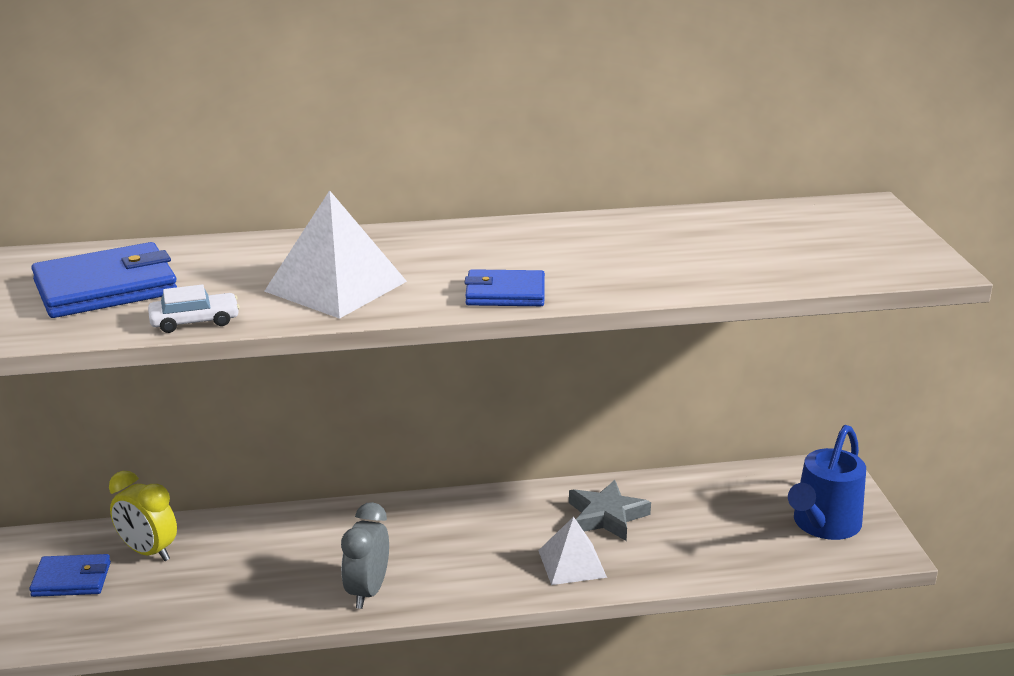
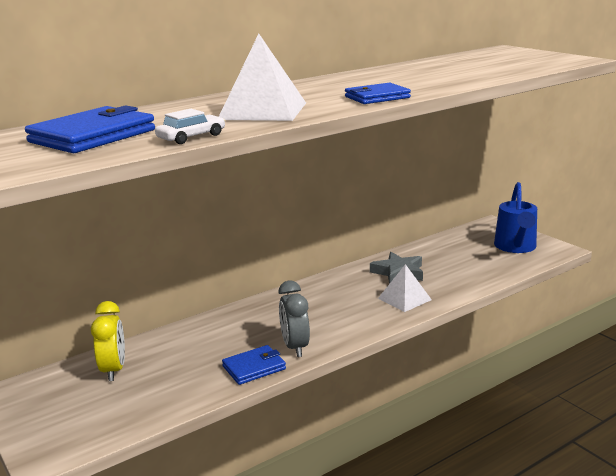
camera: 25 degrees left, 5 degrees down
blue wallet [29,554,111,597] -> blue wallet moved to [222,345,286,385]
yellow clock [109,471,177,561] -> yellow clock turned 105 degrees counterclockwise [91,301,125,381]

